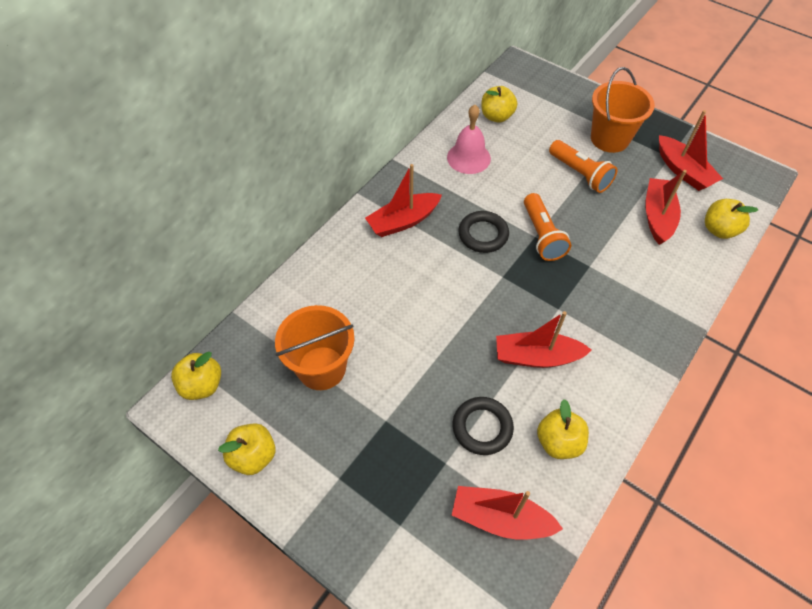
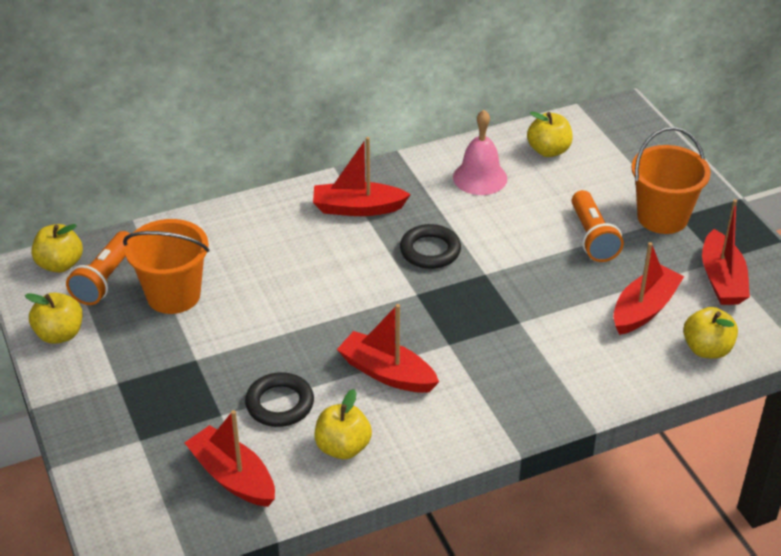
camera: 30 degrees right, 15 degrees down
orange flashlight [524,193,571,261] -> orange flashlight moved to [66,231,130,305]

